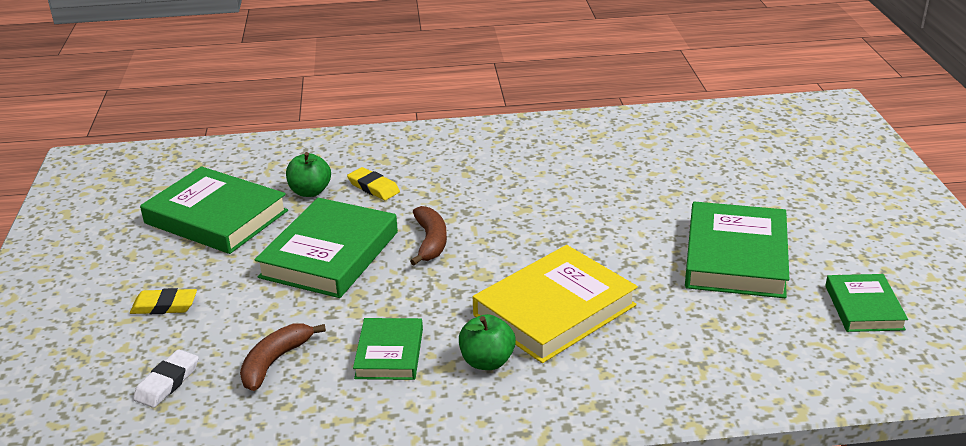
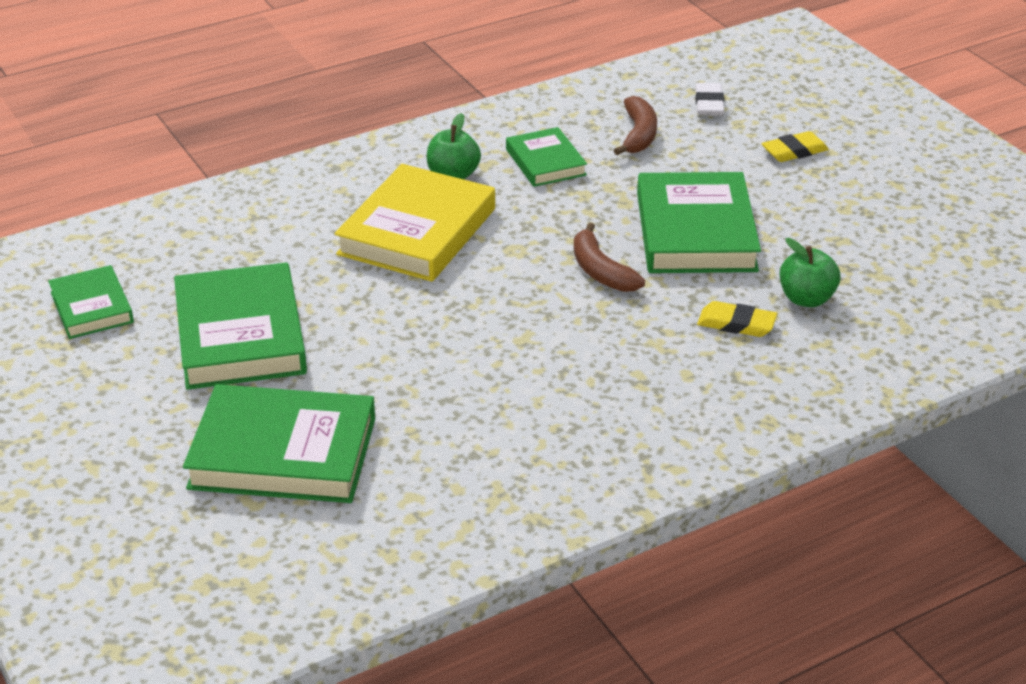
camera: 155 degrees right, 5 degrees up
green book [140,166,288,254] -> green book moved to [183,384,375,503]

